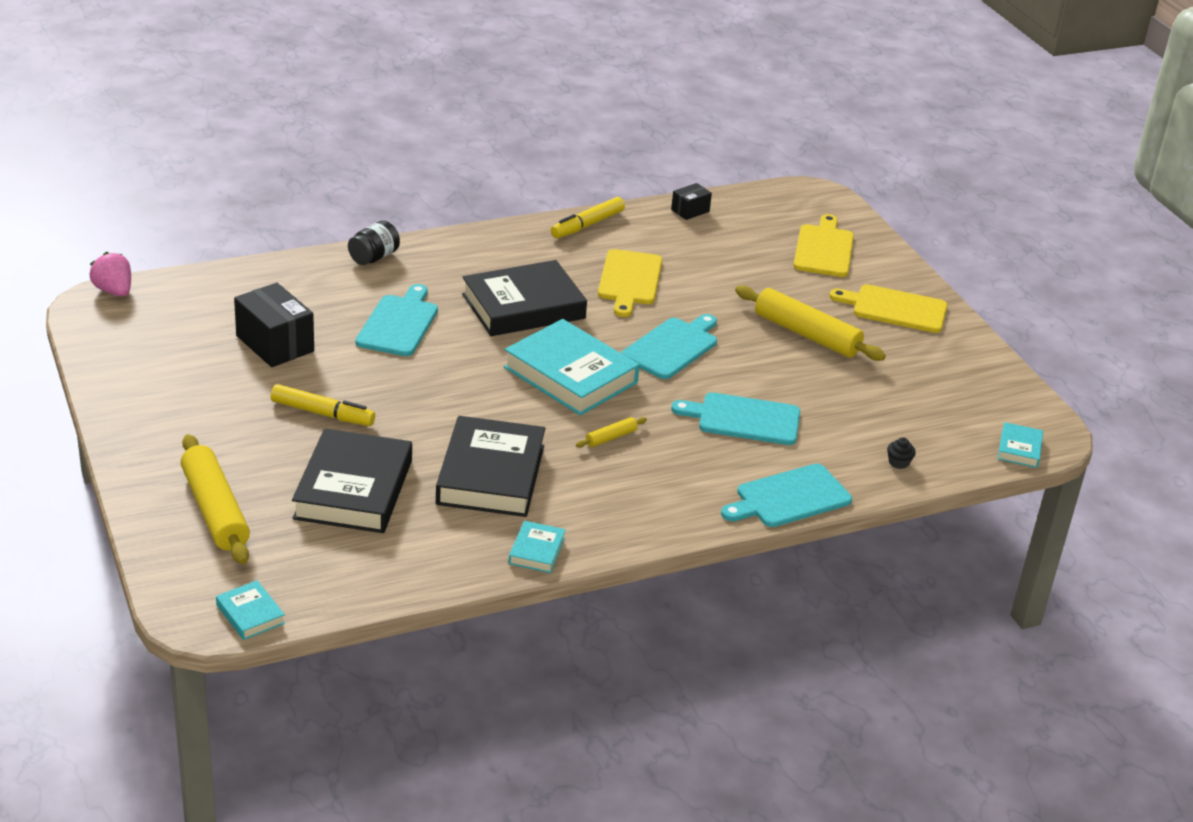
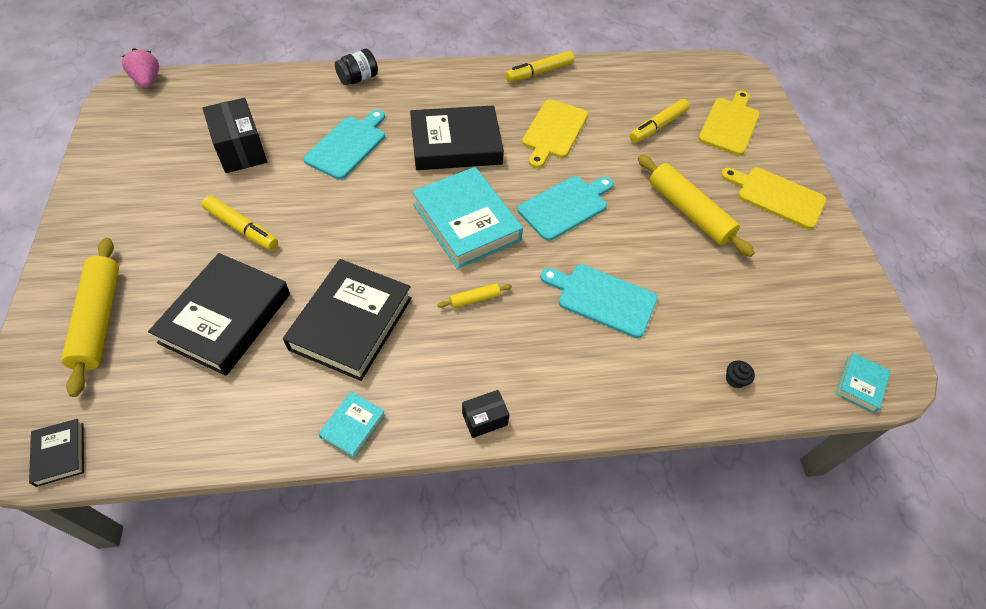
camera: 15 degrees right, 20 degrees up
turquoise book [216,580,285,640] -> black book [29,419,84,487]
black box [671,183,712,220] -> black box moved to [462,390,510,438]
turquoise cutting board [721,464,852,527] -> none
none -> yellow marker [630,99,689,143]

